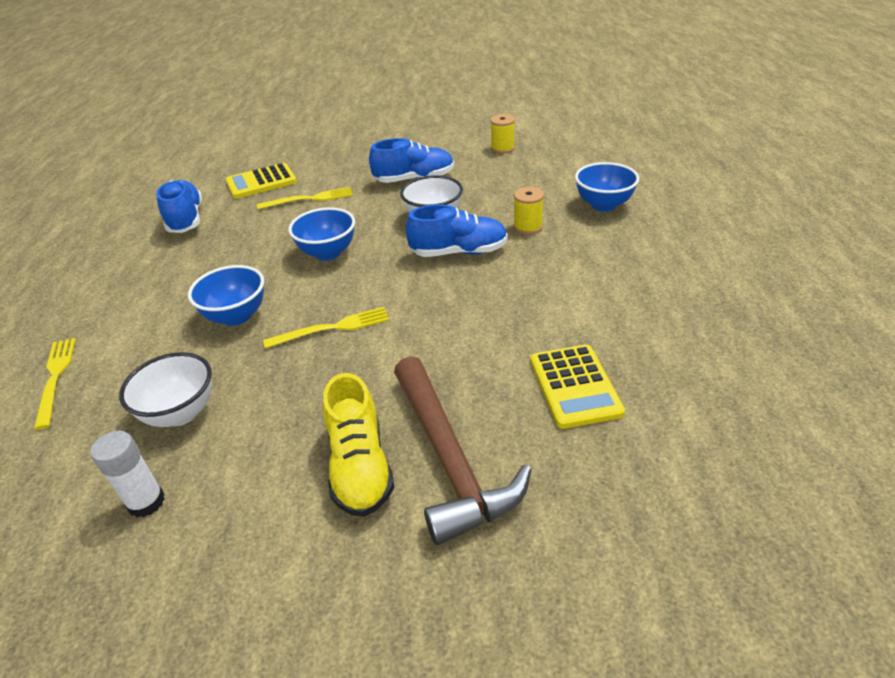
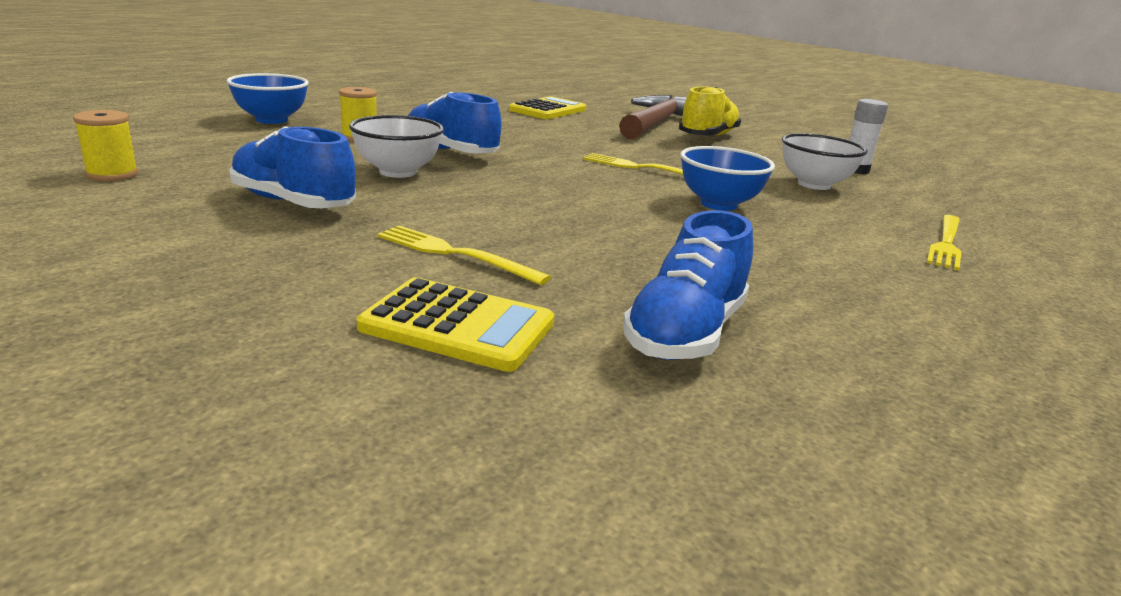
camera: 140 degrees left, 15 degrees down
blue bowl [288,207,355,261] -> none

